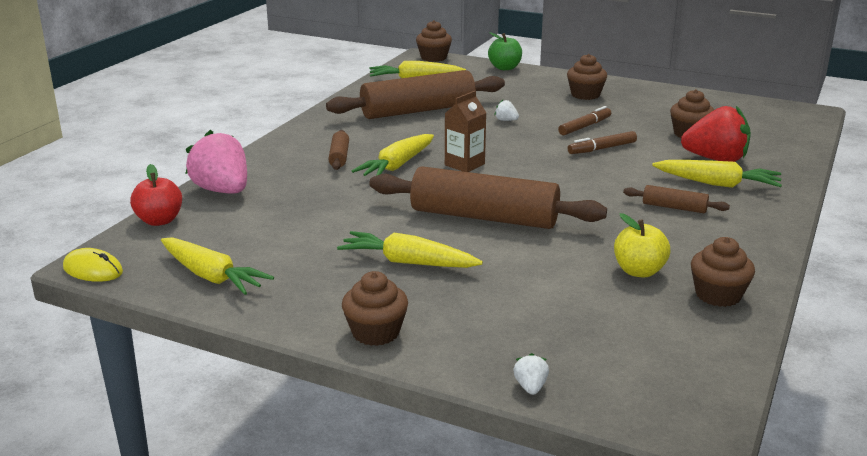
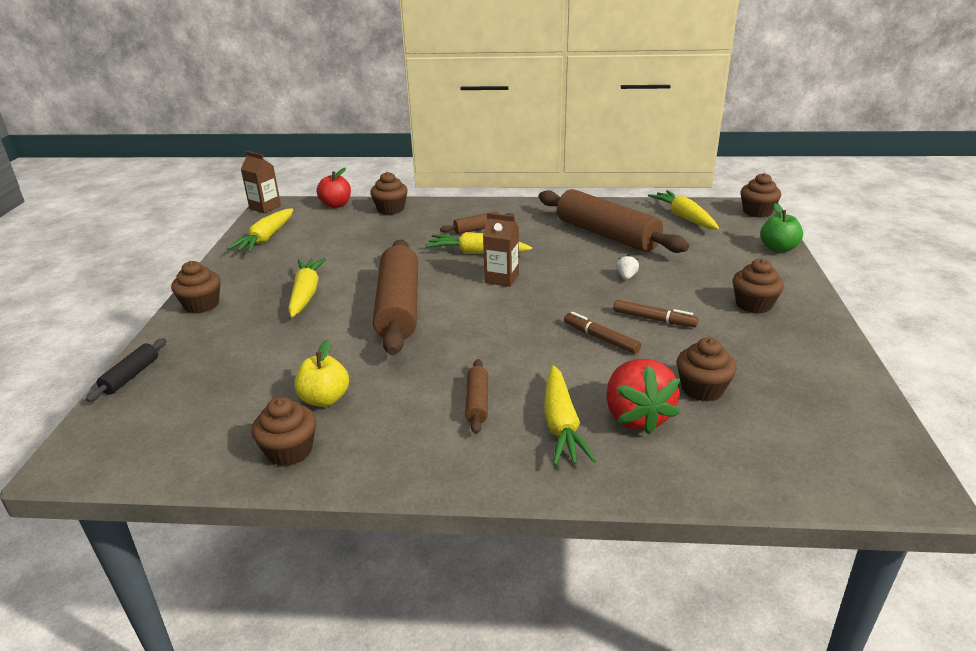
camera: 70 degrees right, 5 degrees up
yellow mouse [63,248,123,282] -> brown carton [241,151,281,214]
pink strawberry [185,130,247,194] -> brown cupcake [370,172,408,215]
white strawberry [513,353,549,395] -> black rolling pin [86,338,166,402]

